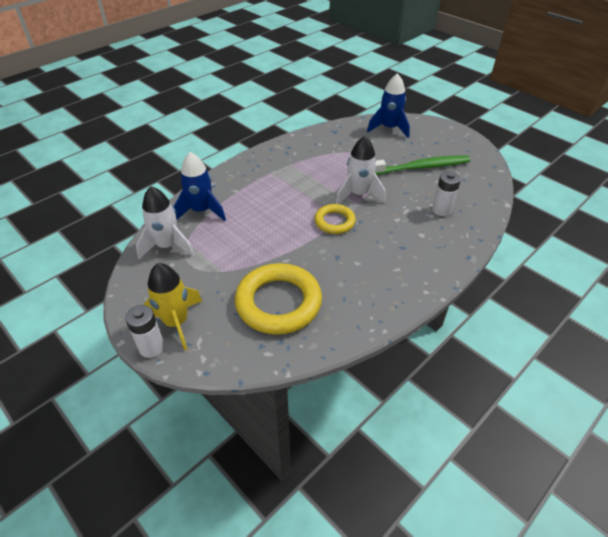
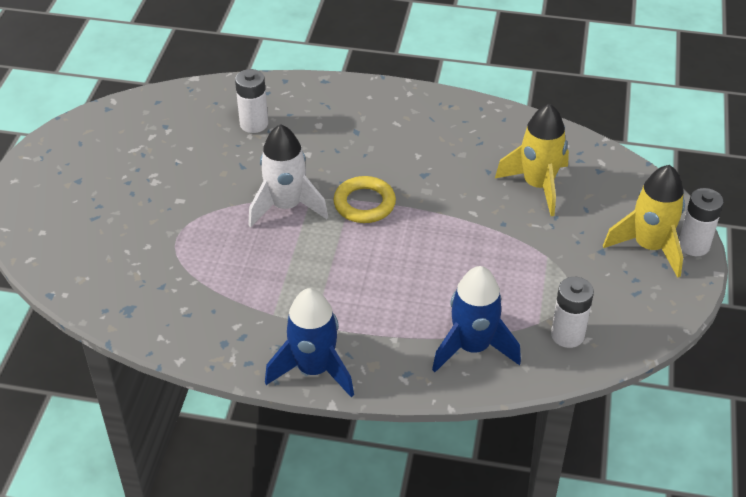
camera: 125 degrees left, 0 degrees up
white rocket [136,186,194,259] -> white battery [551,277,594,348]
yellow ring [235,263,322,335] -> yellow rocket [495,103,569,216]
blue rocket [367,73,410,138] -> blue rocket moved to [265,288,354,397]
green toothbrush [375,155,470,175] -> none

